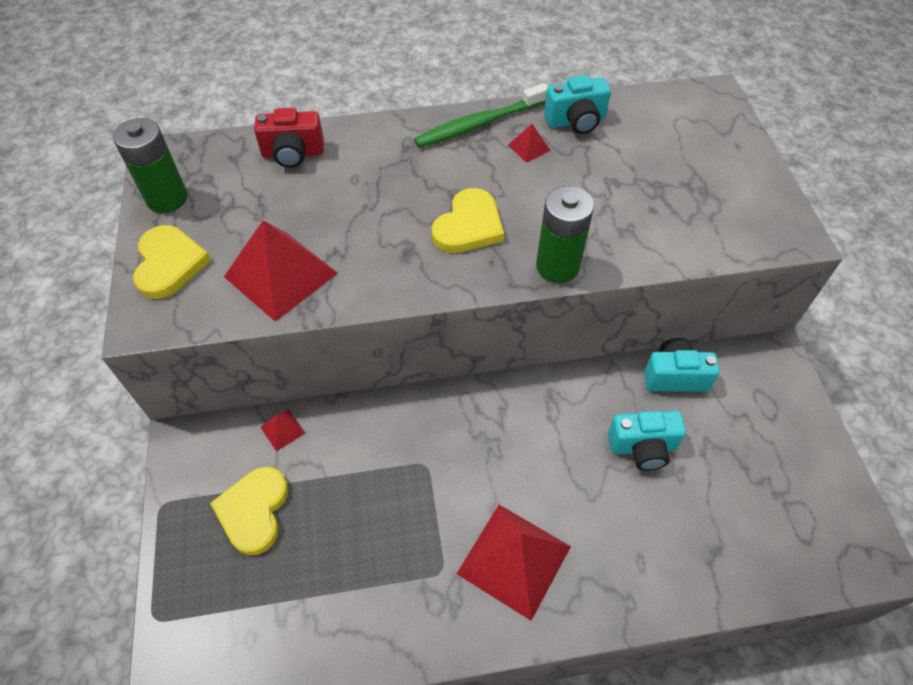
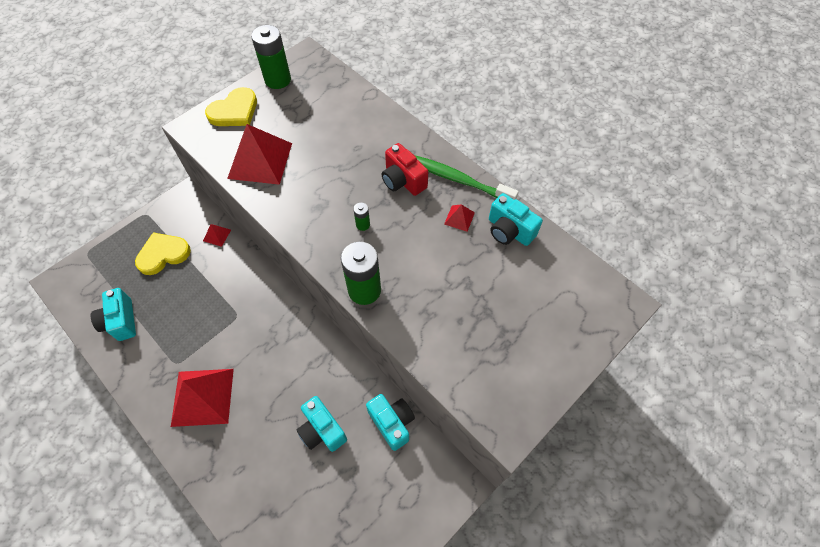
camera: 55 degrees right, 5 degrees up
red camera [254,108,324,168] -> red camera moved to [382,143,428,196]
yellow heart [432,188,504,253] -> green battery [353,202,370,231]
none -> turquoise camera [91,288,136,341]

